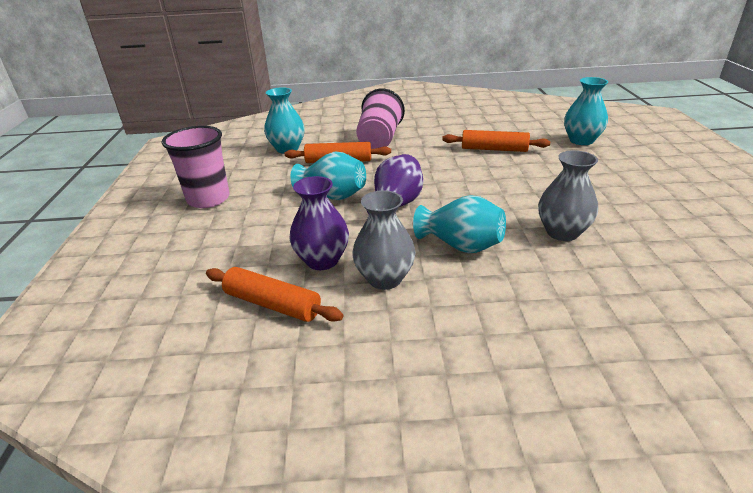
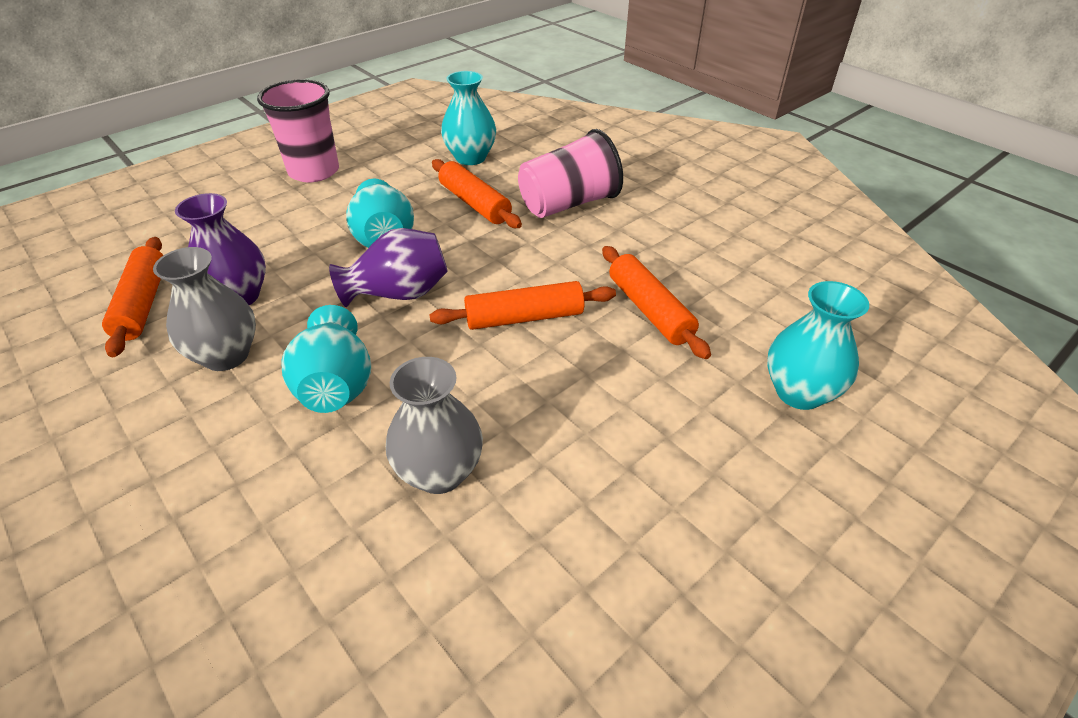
camera: 50 degrees right, 10 degrees up
none -> orange rolling pin [429,281,616,330]

